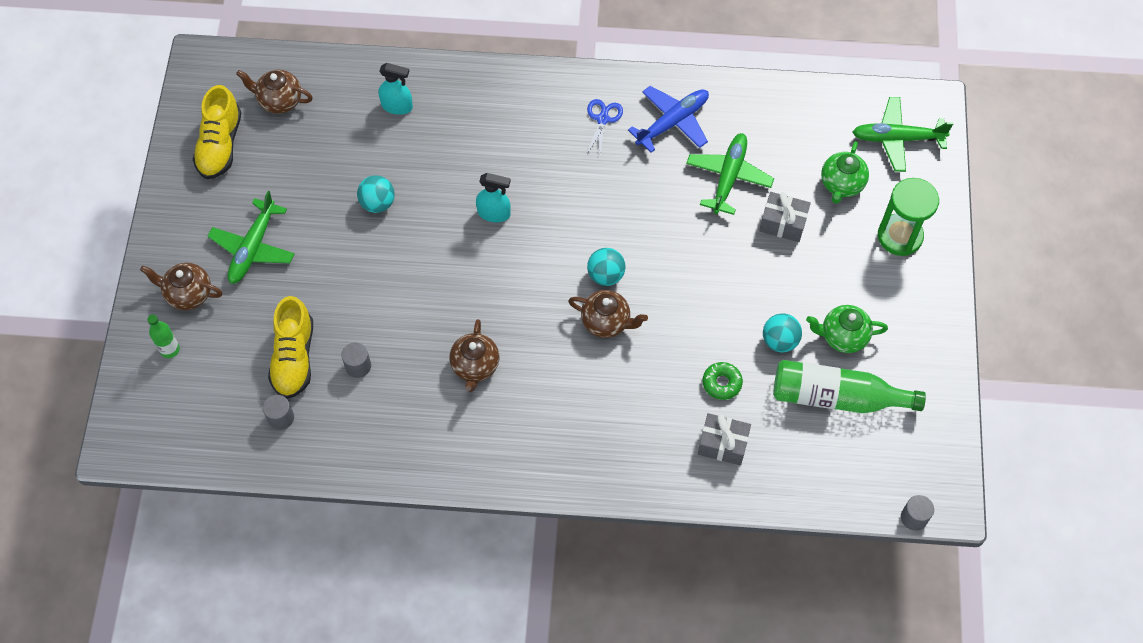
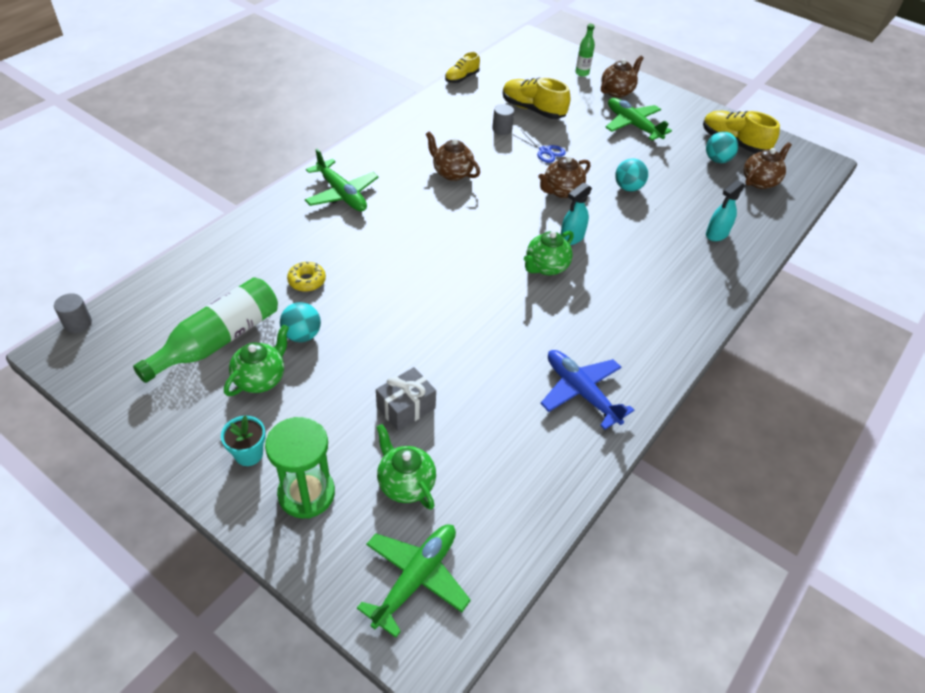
camera: 120 degrees right, 15 degrees down
grey cylinder [263,395,294,430] -> none
brown teapot [568,290,648,338] -> brown teapot moved to [538,156,590,198]
blue scissors [586,99,623,157] -> blue scissors moved to [514,130,566,163]
turquoise ball [587,248,626,286] -> turquoise ball moved to [706,131,738,163]
blue plane [628,86,709,153] -> blue plane turned 150 degrees clockwise [540,350,634,430]
green plane [686,133,774,215] -> green plane moved to [305,149,379,212]
grey gift [698,413,751,465] -> none
green donut [703,362,743,400] -> yellow donut [287,262,326,292]
none -> turquoise flower pot [221,416,266,466]
none -> yellow shoe [445,52,480,83]
none -> green teapot [524,231,574,275]

